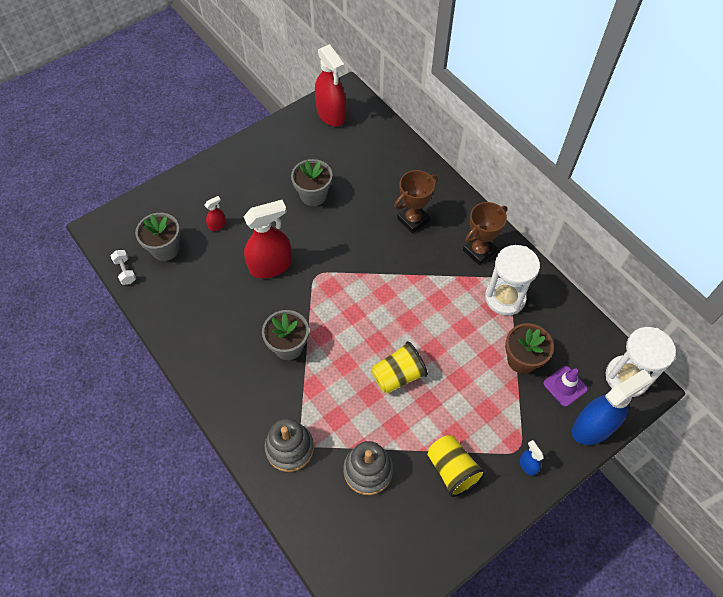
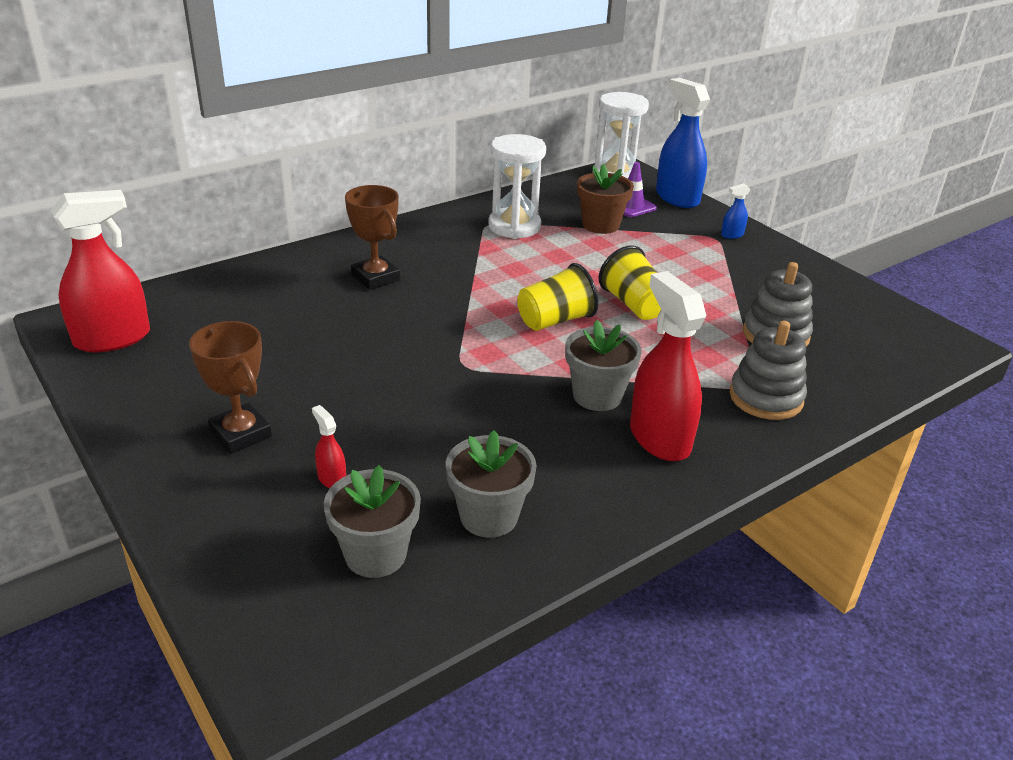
camera: 90 degrees left, 25 degrees down
white dumbbell [110,250,136,285] -> none
red spray bottle [243,200,292,278] -> red spray bottle moved to [630,271,707,461]
grey flower pot [291,159,332,206] -> grey flower pot moved to [446,430,537,538]
yellow cup [427,435,486,497] -> yellow cup moved to [517,263,598,331]
brown trophy [463,202,507,265] -> brown trophy moved to [189,321,272,454]

